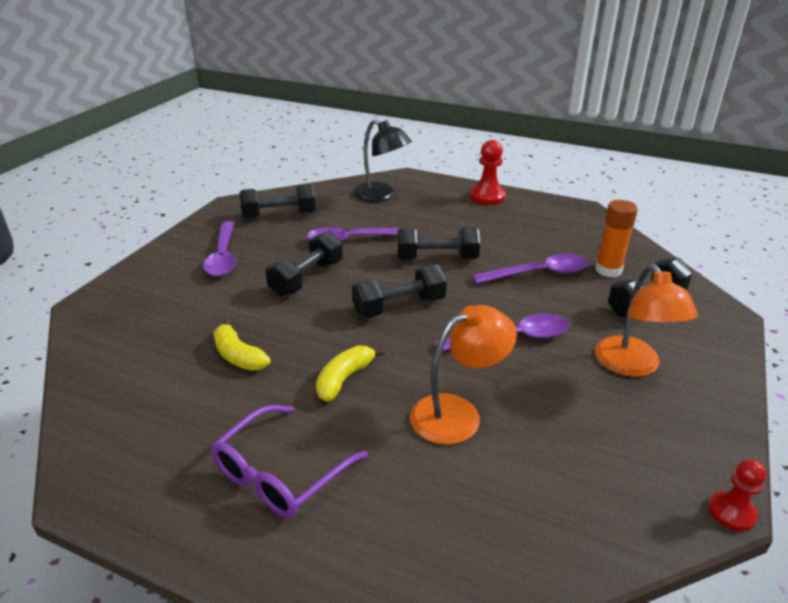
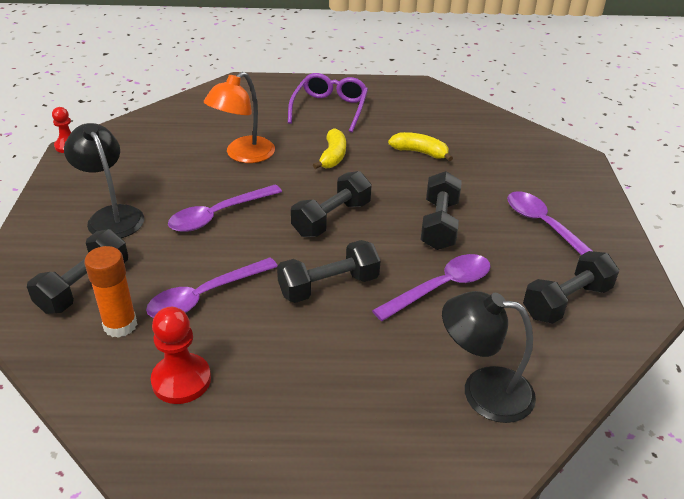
camera: 155 degrees right, 5 degrees up
red pawn [470,140,506,205] -> red pawn moved to [151,307,211,404]
orange lamp [595,264,698,377] -> black lamp [64,123,144,238]

